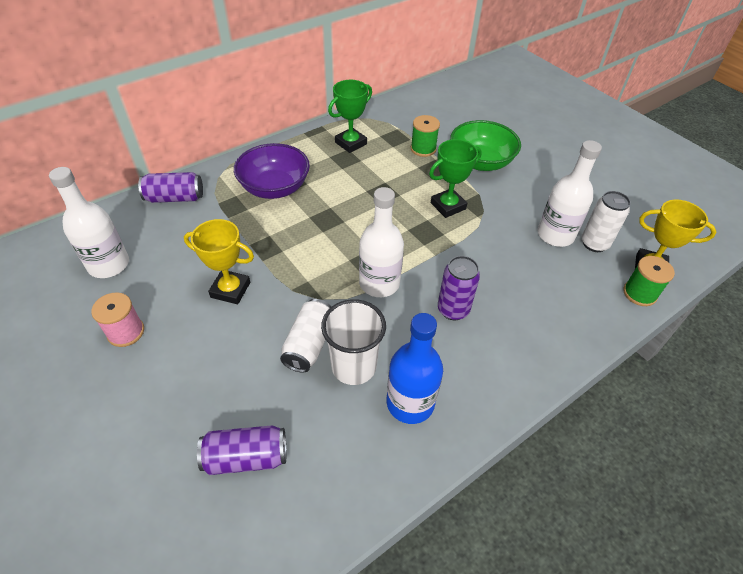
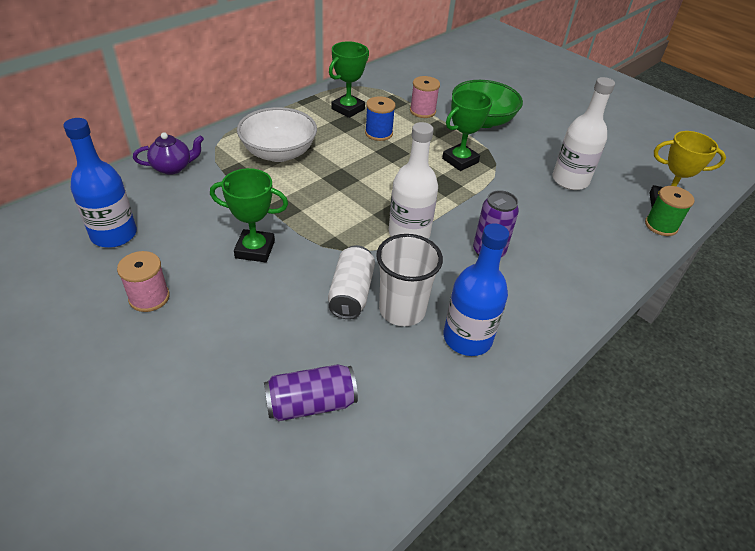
camera: 10 degrees left, 5 degrees down
white bottle [49,167,129,278] -> blue bottle [63,118,137,248]
purple can [138,172,203,203] -> purple teapot [133,132,204,175]
yellow trophy [184,219,254,304] -> green trophy [210,168,288,263]
purple bowl [234,143,310,199] -> white bowl [237,107,317,162]
green spool [411,115,440,157] -> pink spool [410,76,440,118]
white can [581,191,631,252] -> none
none -> blue spool [365,96,396,141]

